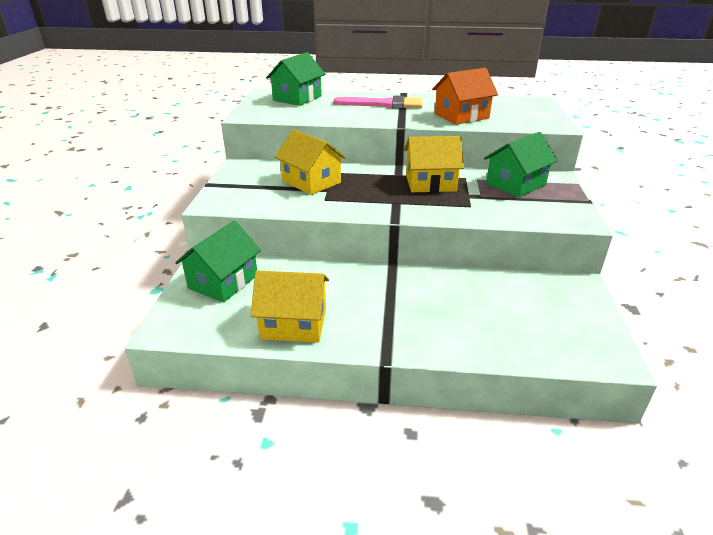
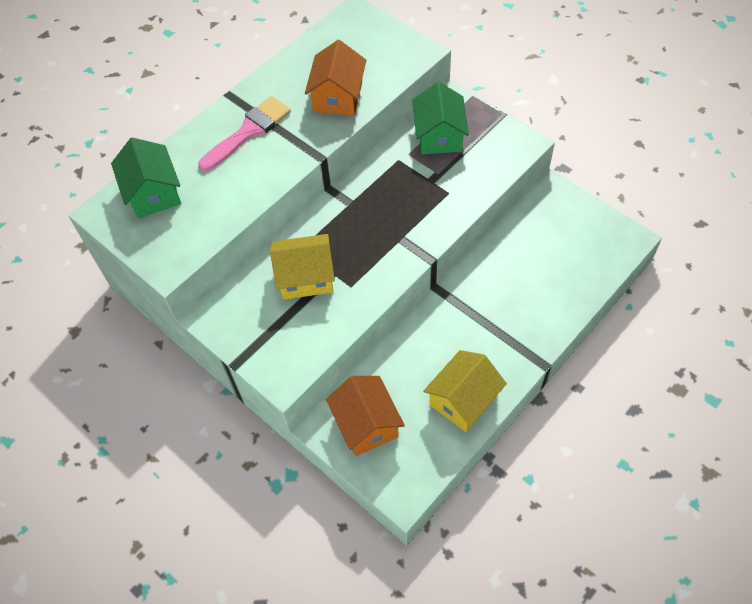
camera: 50 degrees left, 25 degrees up
green house [175,221,261,303] -> orange house [326,376,405,456]
yellow house [404,136,464,192] -> none

